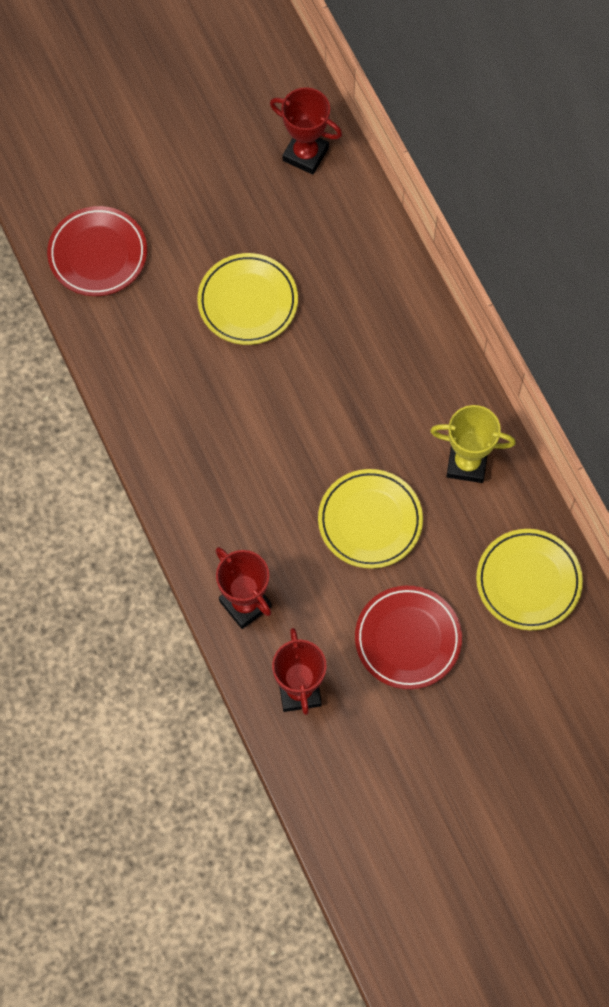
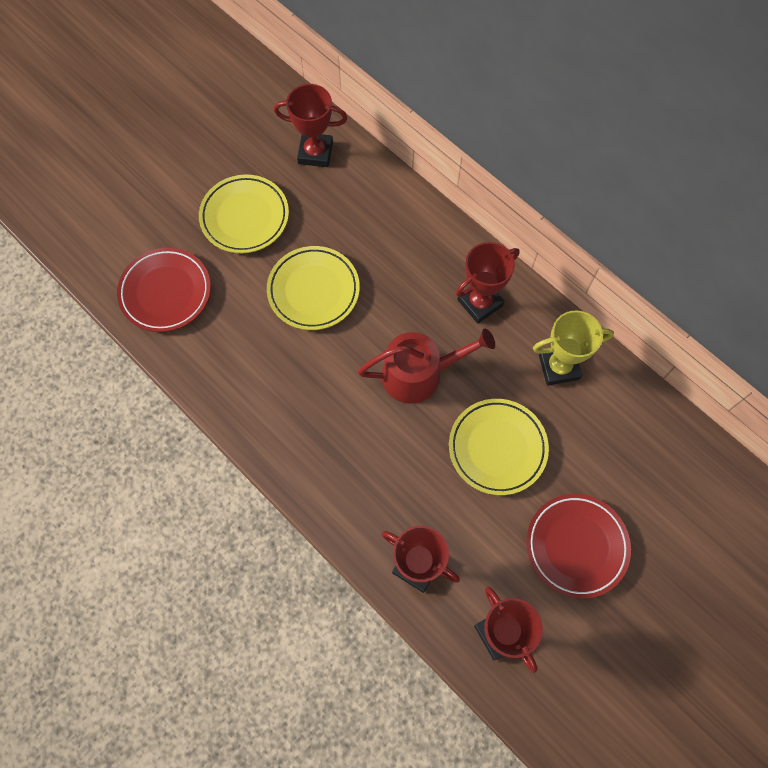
camera: 20 degrees left, 0 degrees up
yellow plate [476,529,583,630] -> yellow plate moved to [199,175,289,253]
none -> red watering can [358,329,495,404]
none -> red trophy [456,242,519,323]

